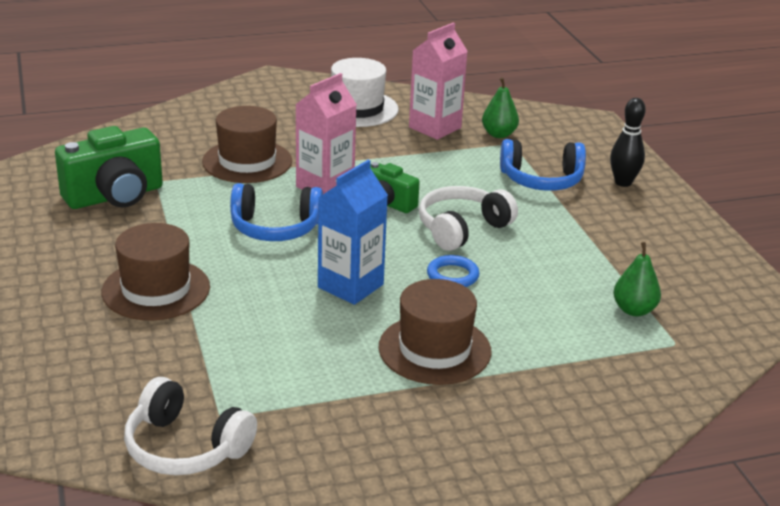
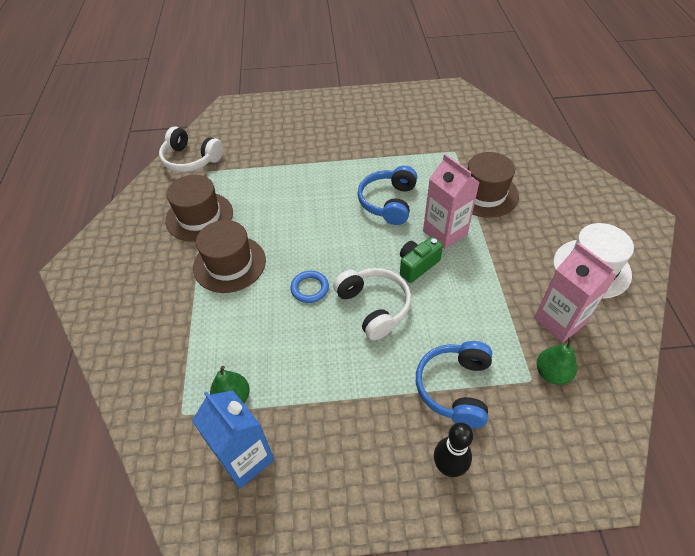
camera: 105 degrees right, 20 degrees up
green camera [55,126,163,209] -> none
brown hat [102,223,210,320] -> brown hat moved to [165,175,233,242]
white headphones [124,377,257,475] -> white headphones turned 105 degrees counterclockwise [159,126,223,172]
blue carton [318,160,388,305] -> blue carton moved to [192,390,275,489]

